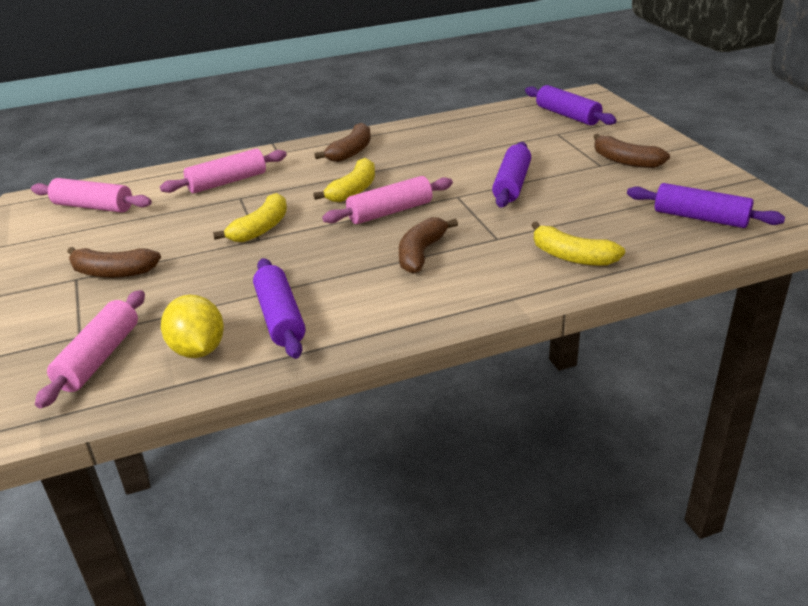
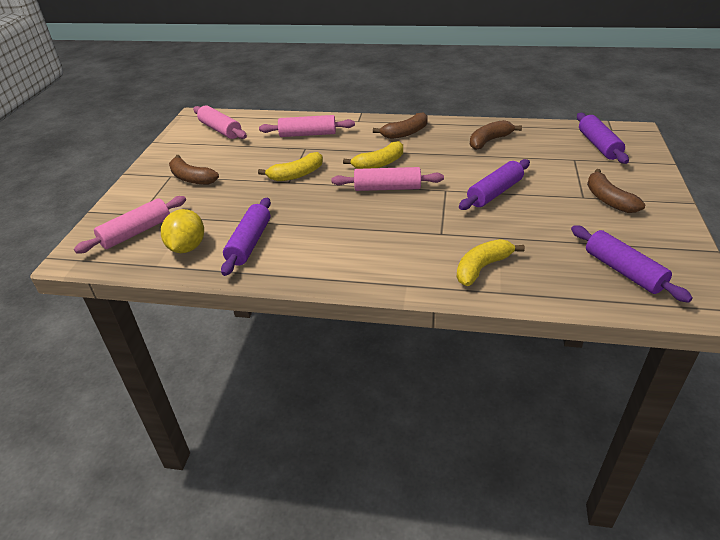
camera: 30 degrees right, 5 degrees up
brown banana [399,217,458,274] -> brown banana moved to [470,120,522,150]
yellow banana [531,222,625,266] -> yellow banana turned 75 degrees clockwise [456,239,525,286]

